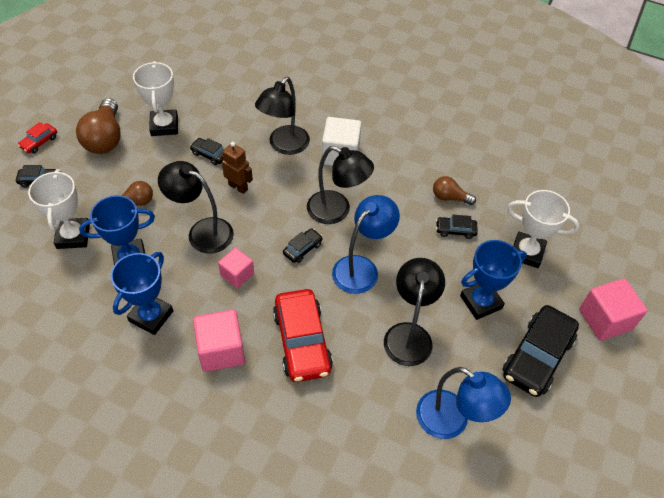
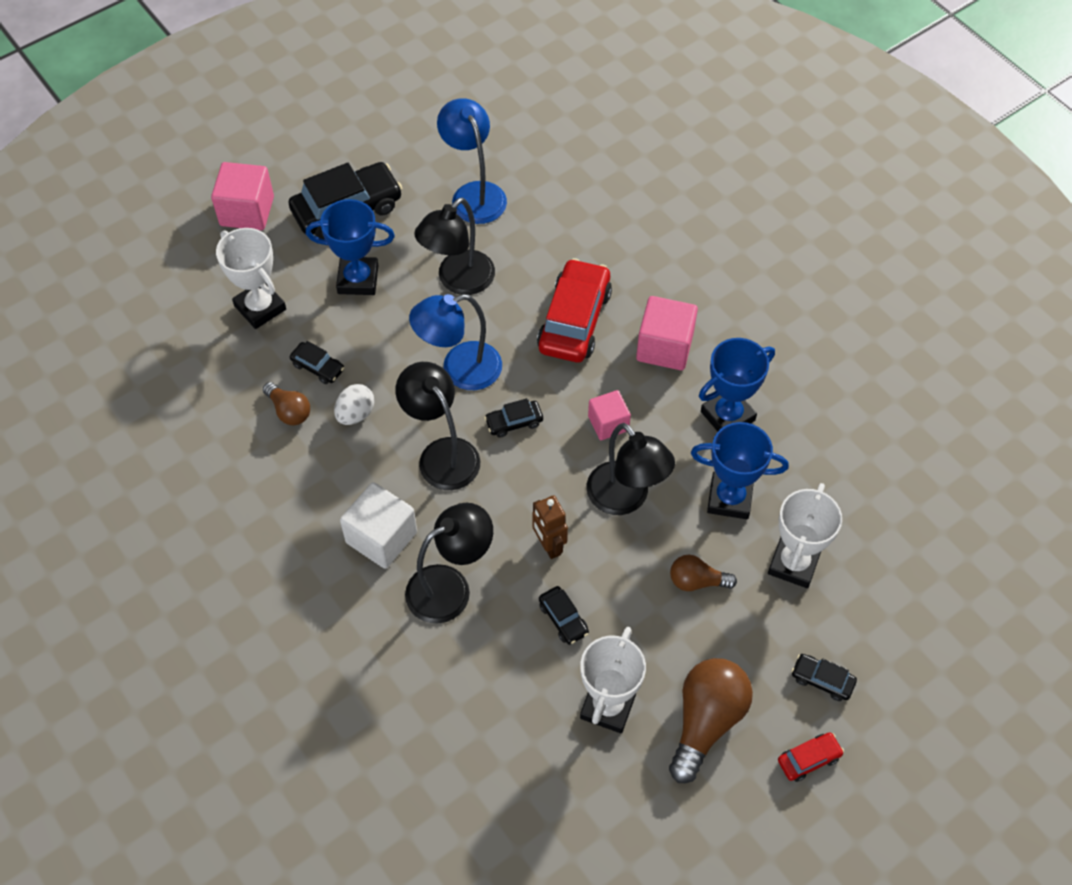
camera: 150 degrees left, 5 degrees up
none -> white egg [334,384,375,425]

